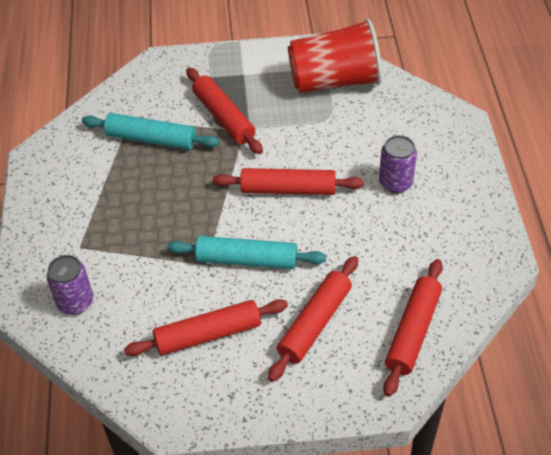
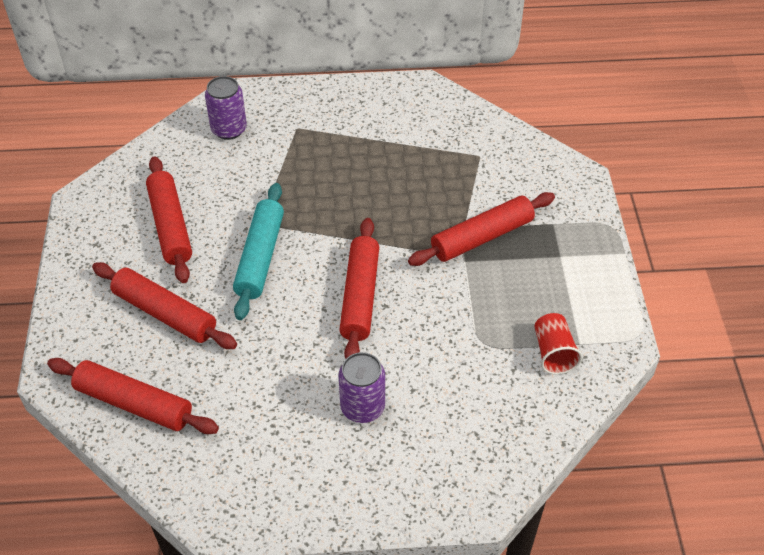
camera: 90 degrees right, 0 degrees up
turquoise rolling pin [82,113,220,150] -> none
red cup [288,19,382,93] -> red cup [534,313,582,375], size x0.45

